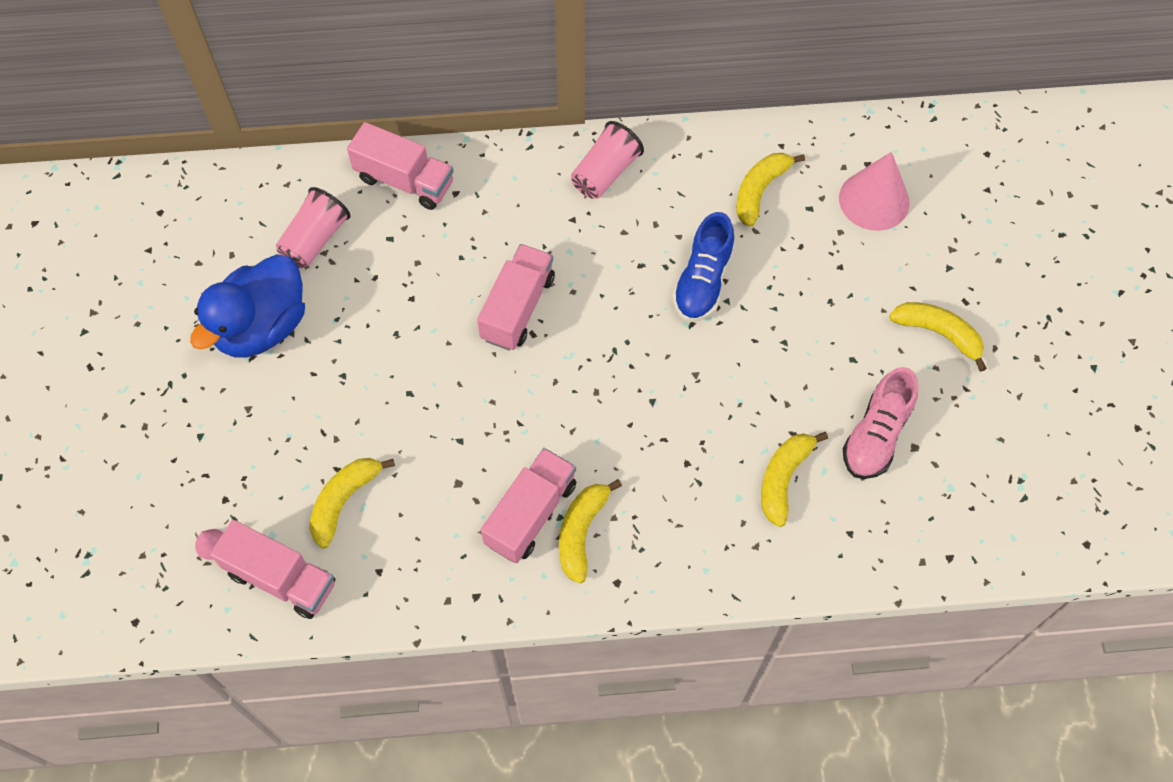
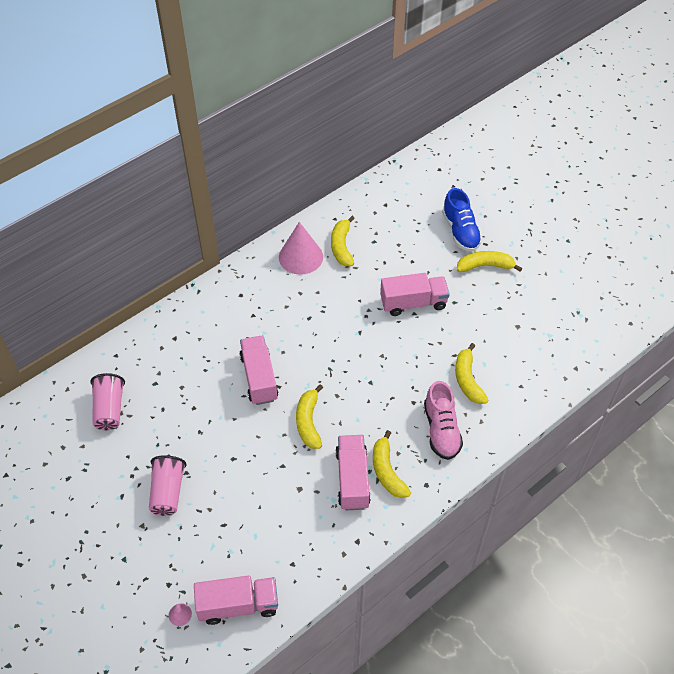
camera: 35 degrees left, 10 degrees down
blue duck [190,254,305,358] -> none
yellow banana [309,458,395,549] -> yellow banana moved to [296,384,323,449]
pink truck [347,122,454,210] -> pink truck moved to [380,273,450,316]
pink cup [571,121,644,199] -> pink cup moved to [149,455,187,516]
blue shoe [672,212,734,322] -> blue shoe moved to [442,188,482,252]
pink cone [839,152,909,231] -> pink cone moved to [279,222,323,275]
pink shoe [843,367,918,479] -> pink shoe moved to [424,381,463,460]

